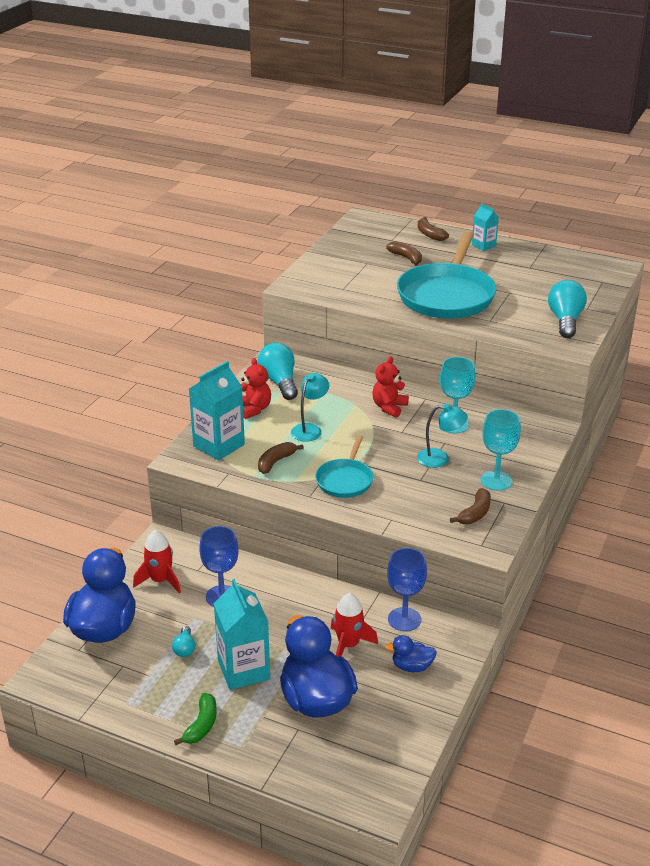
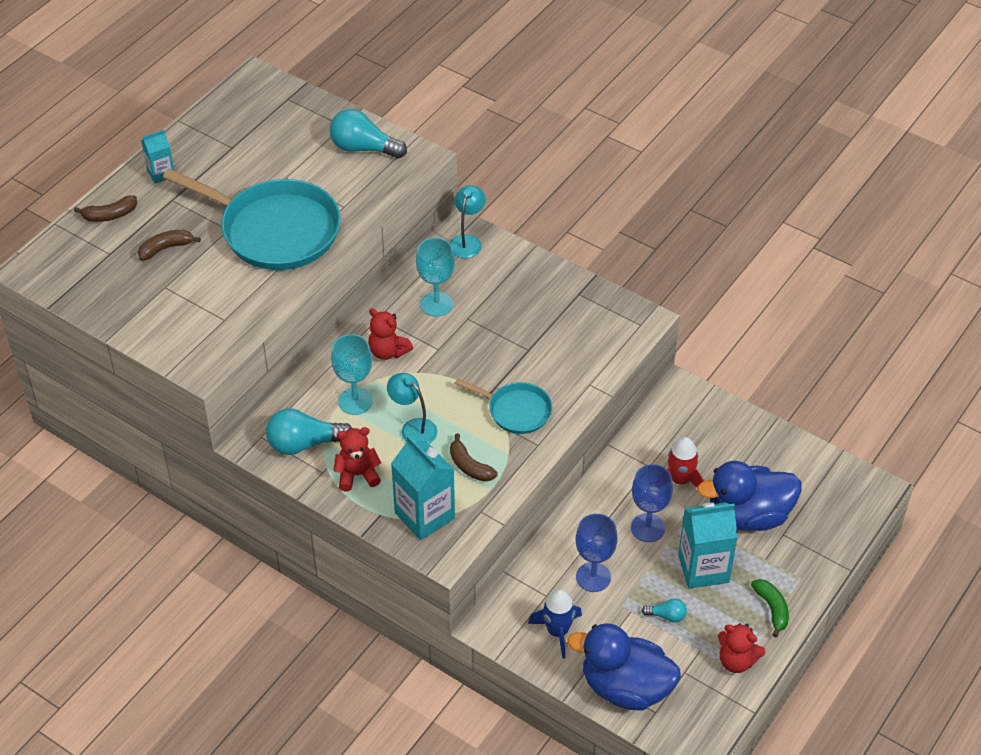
camera: 80 degrees left, 15 degrees up
red rocket [133,530,181,594] -> blue rocket [528,589,582,659]
green banana [174,693,217,745] -> green banana turned 45 degrees clockwise [751,579,789,638]
blue duck [385,635,437,672] -> none
blue goblet [387,548,427,631] -> blue goblet moved to [631,464,673,542]
turquoise lamp [417,404,468,468] -> turquoise lamp moved to [450,185,486,258]
brown banana [450,488,491,524] -> none
turquoise goblet [481,409,521,491] -> turquoise goblet moved to [331,334,373,415]
none -> red teddy bear [718,623,765,673]

